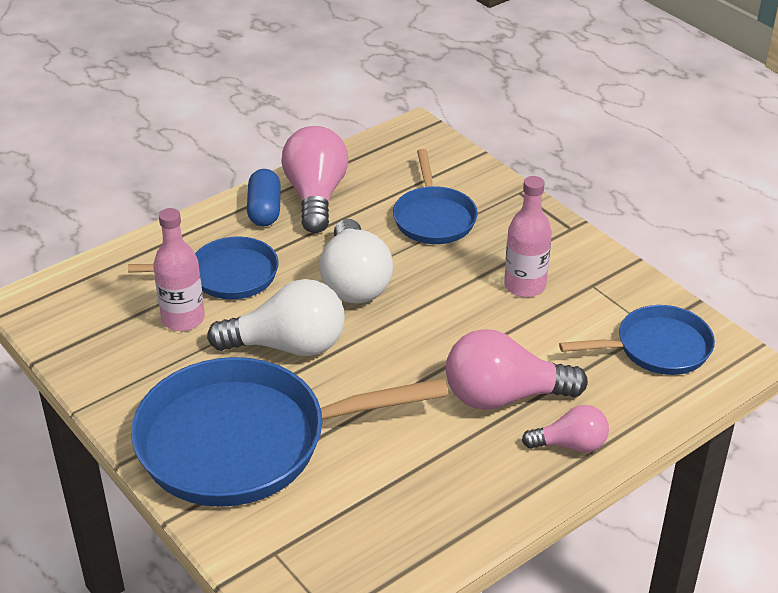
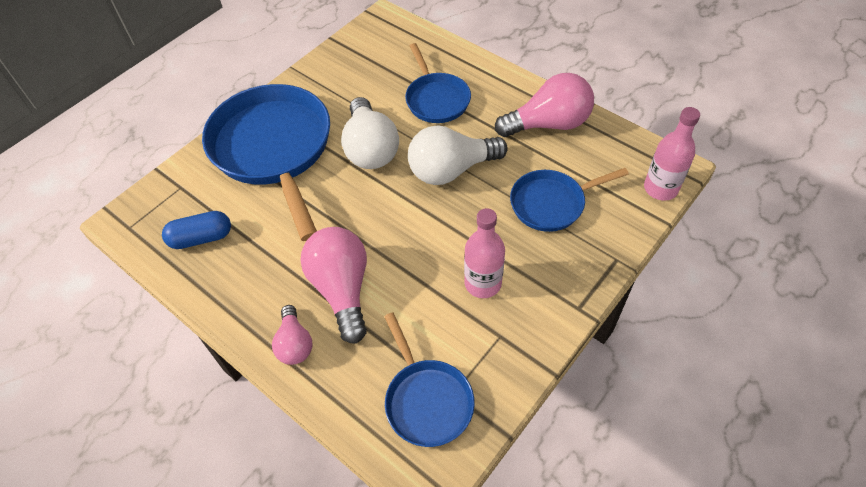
camera: 80 degrees right, 15 degrees up
pink bottle [153,208,205,331] -> pink bottle moved to [644,107,700,201]
blue capsule [247,169,281,226] -> blue capsule moved to [162,211,231,249]

